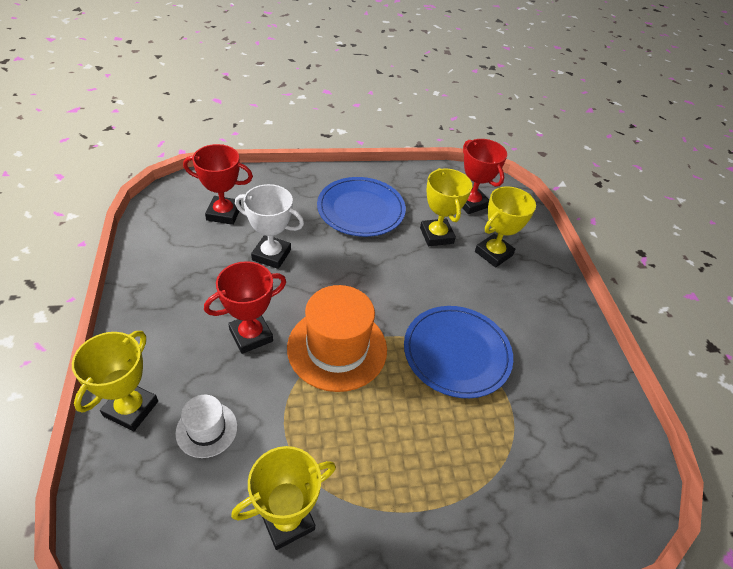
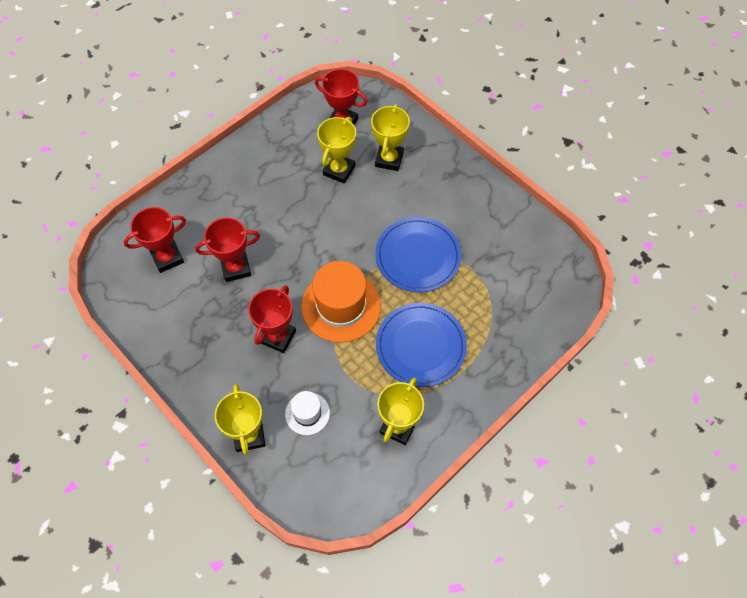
camera: 30 degrees left, 15 degrees up
white trophy [235,184,304,269] -> red trophy [195,217,260,282]
blue plate [317,177,406,237] -> blue plate moved to [376,303,467,387]
yellow trophy [420,168,472,246] -> yellow trophy turned 75 degrees clockwise [317,117,356,184]

